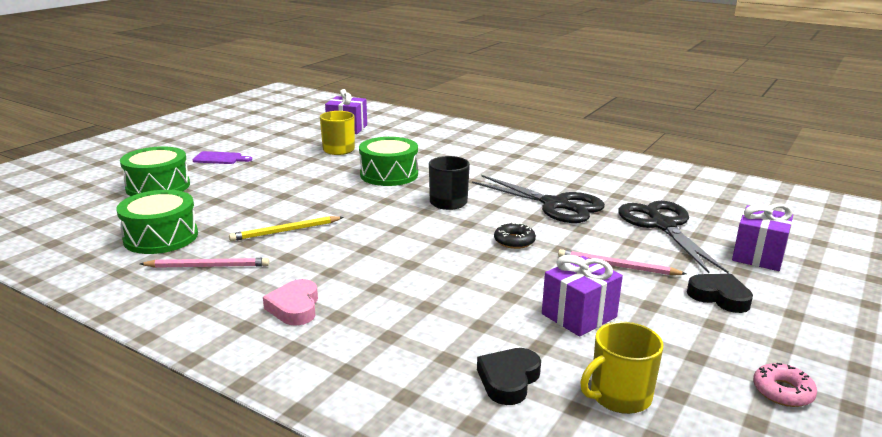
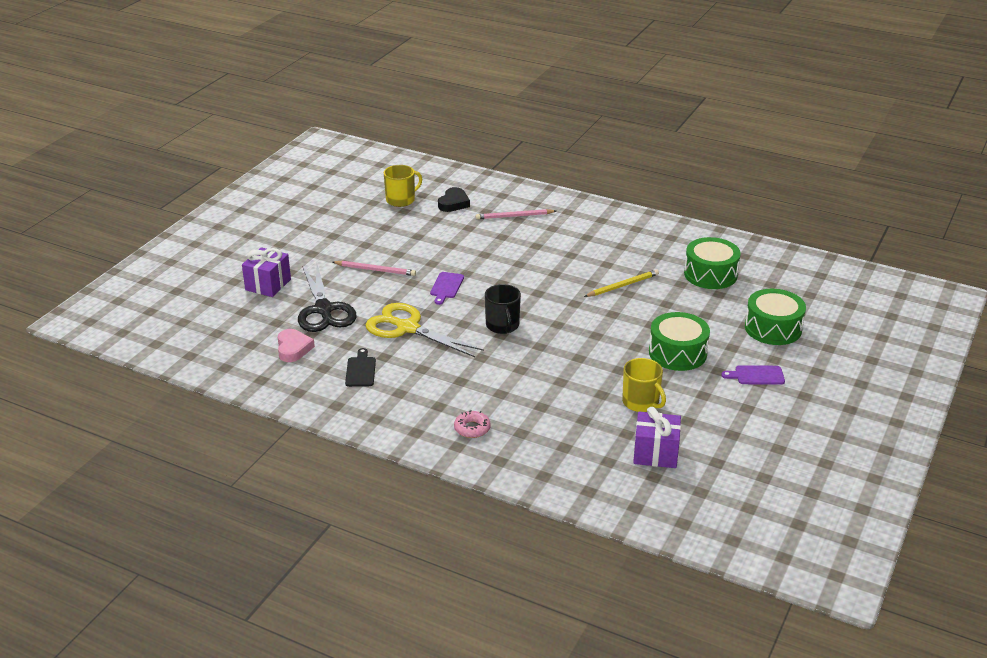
camera: 175 degrees right, 10 degrees up
pink pencil [140,258,269,268] -> pink pencil moved to [476,209,556,219]
pink heart [263,279,318,326] -> pink heart moved to [278,329,315,362]
green drum [359,137,418,186] -> green drum moved to [649,312,710,371]
black scissors [472,175,605,223] -> yellow scissors [365,303,484,357]
black donut [494,222,536,249] -> purple cutting board [430,272,464,305]
purple gift [542,255,623,336] -> none
black heart [687,274,753,313] -> none
pink donut [753,363,817,407] -> pink donut moved to [454,410,491,438]
none -> black cutting board [345,348,376,387]

